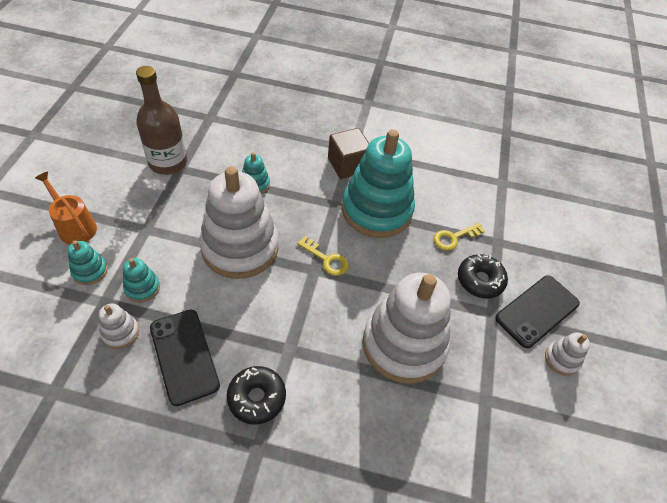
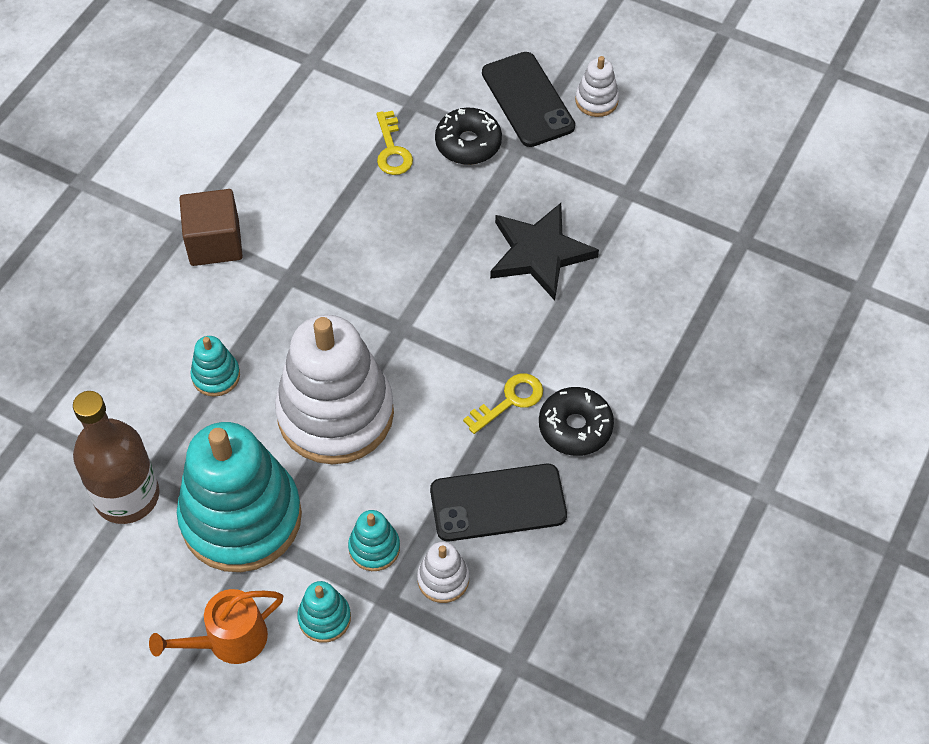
camera: 70 degrees left, 5 degrees up
yellow key [297,236,349,276] -> yellow key moved to [463,373,543,434]
turquoise stacking toy [342,129,415,238] -> turquoise stacking toy moved to [177,422,302,572]
white stacking toy [363,273,451,384] -> black star [490,203,599,301]

